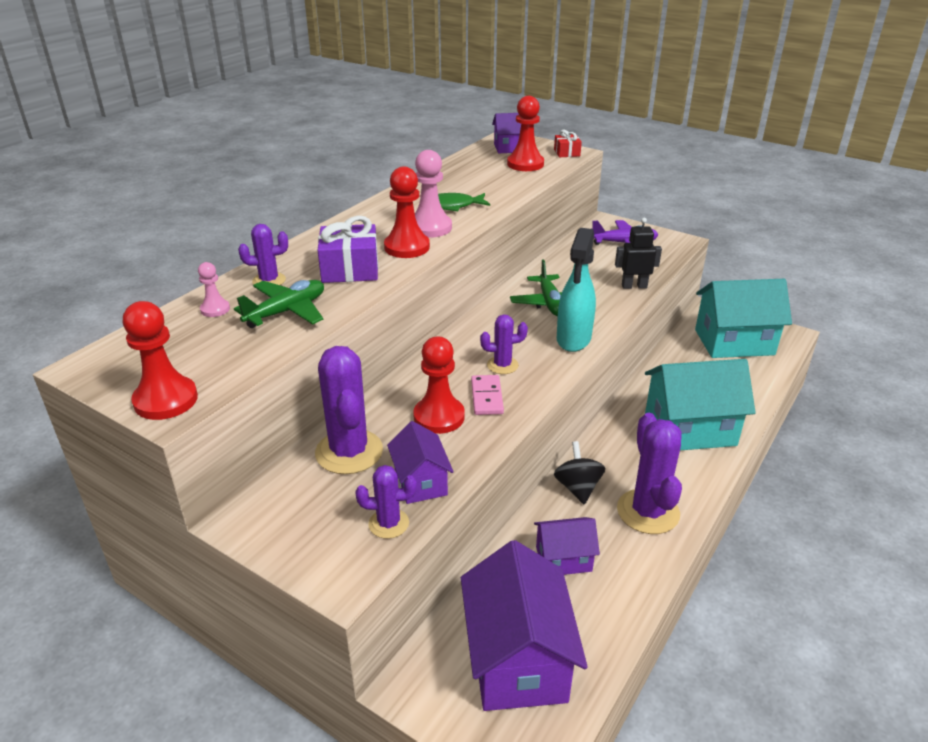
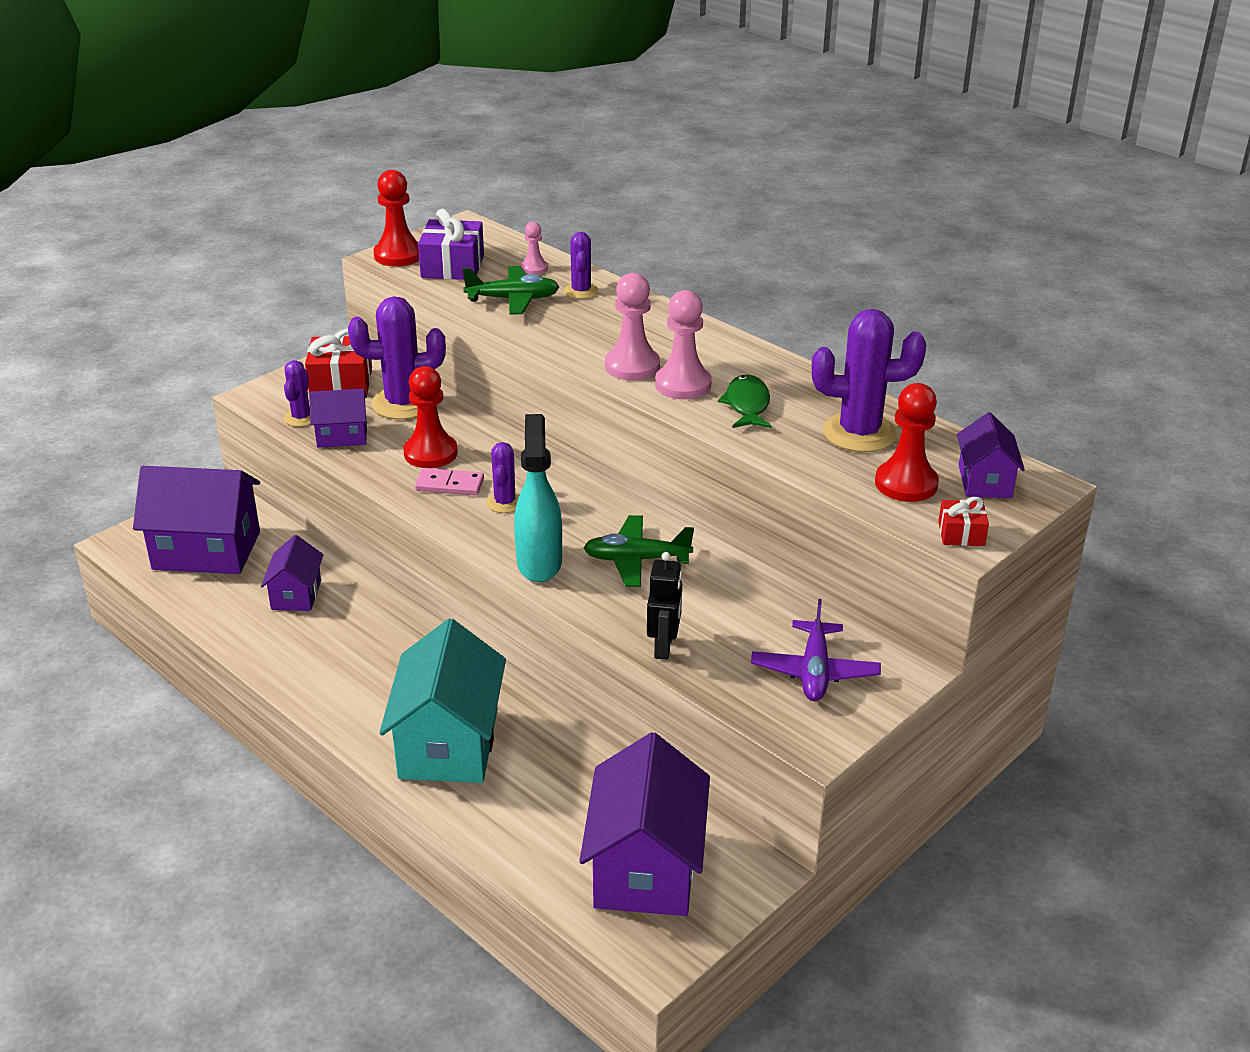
camera: 100 degrees right, 0 degrees up
green plane [234,280,324,328] -> green plane turned 60 degrees counterclockwise [462,266,559,315]
purple gift [317,216,378,283] -> purple gift moved to [418,209,484,280]
red pawn [384,166,430,258] -> pink pawn [605,273,660,380]
black spinning top [554,441,605,504] -> none
turquoise spray bottle [557,228,596,352] -> turquoise spray bottle turned 60 degrees clockwise [514,414,562,582]
purple cactus [617,413,682,534] -> purple cactus moved to [812,309,926,452]
turquoise house [695,279,792,358] -> purple house [579,732,710,916]
none -> red gift [305,328,372,395]

